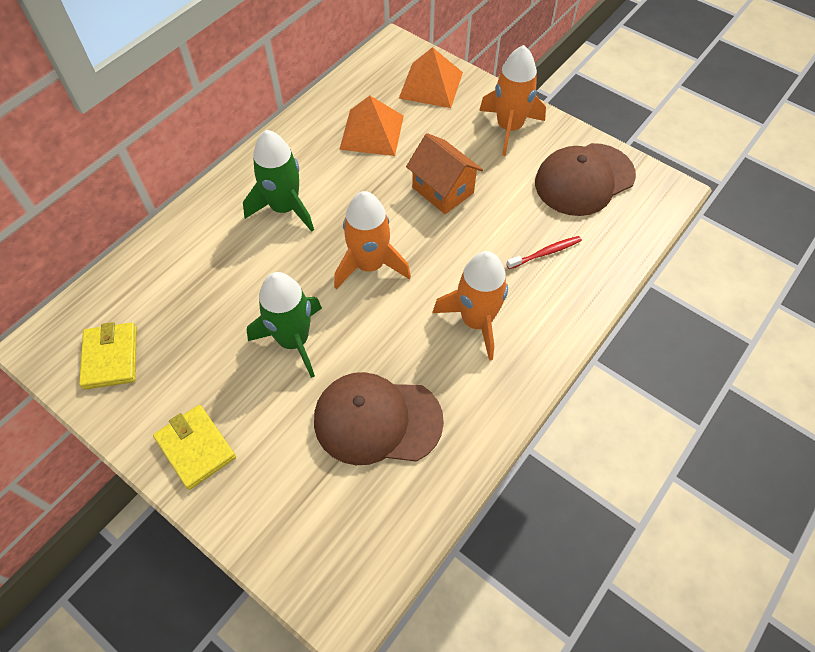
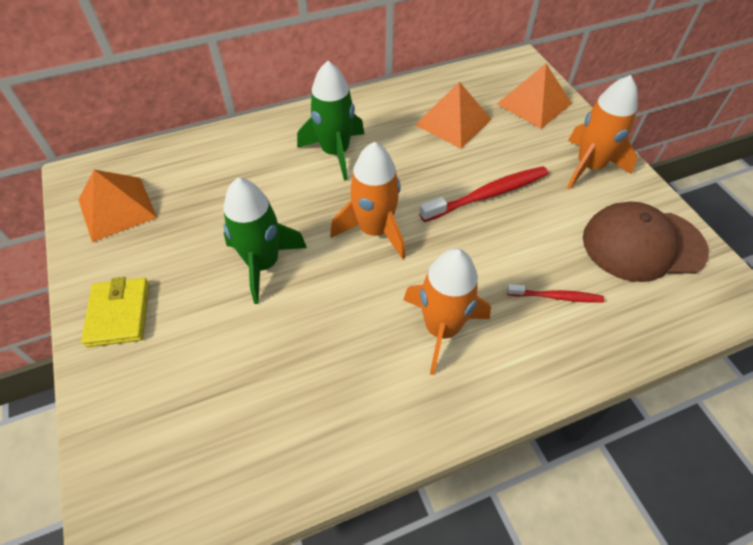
camera: 30 degrees right, 5 degrees down
yellow wallet [79,322,137,389] -> orange pyramid [78,170,157,242]
brown cap [314,372,444,465] -> none
orange house [406,133,483,214] -> red toothbrush [419,166,548,222]

